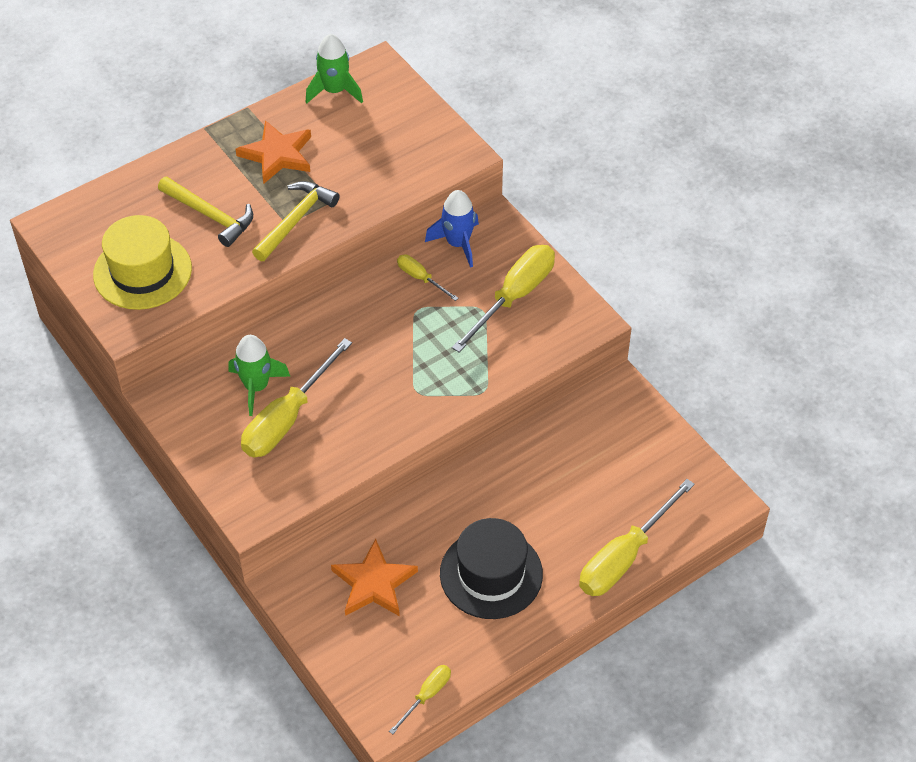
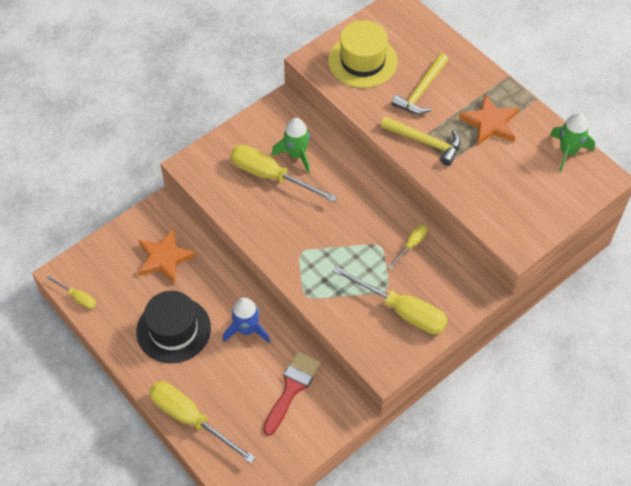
camera: 85 degrees right, 5 degrees up
blue rocket [425,190,479,268] -> blue rocket moved to [223,298,270,343]
none -> red brush [263,351,321,436]

